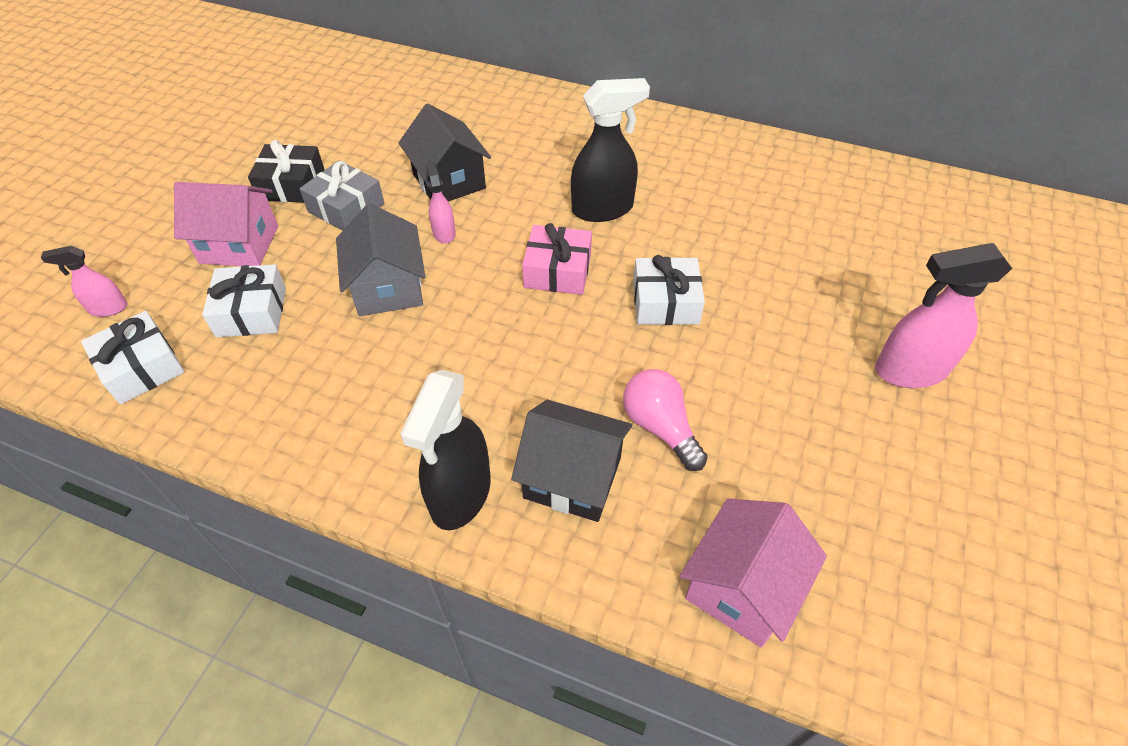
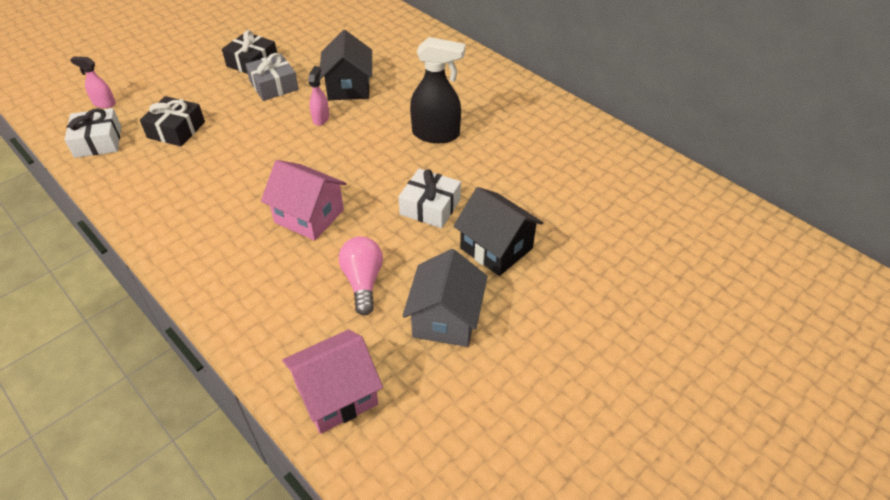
camera: 25 degrees right, 5 degrees down
pink house [174,182,278,266] -> pink house moved to [261,160,347,241]
white gift [202,264,286,337] -> black gift [140,96,205,147]
grey house [336,203,426,316] -> grey house moved to [402,249,488,347]
black spray bottle [400,370,491,530] -> none
black house [511,400,632,522] -> black house moved to [454,187,543,276]
pink gift [522,223,592,295] -> none
pink spray bottle [875,243,1012,388] -> none

